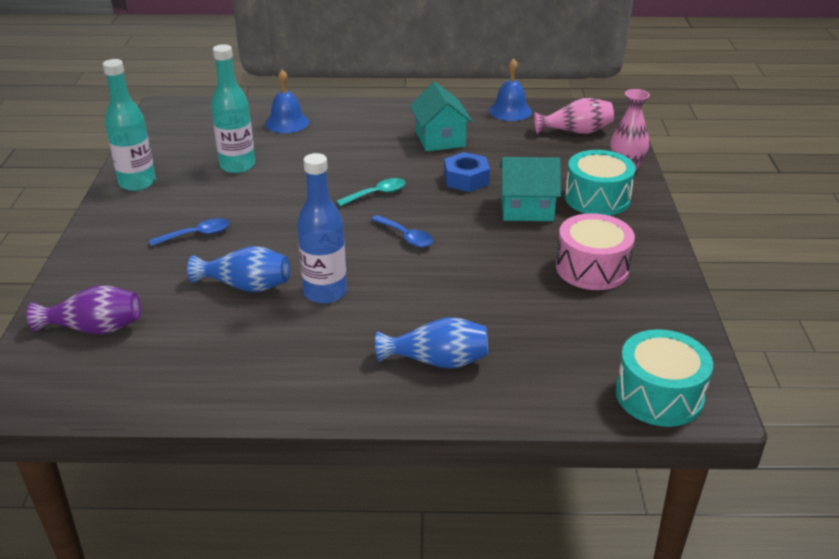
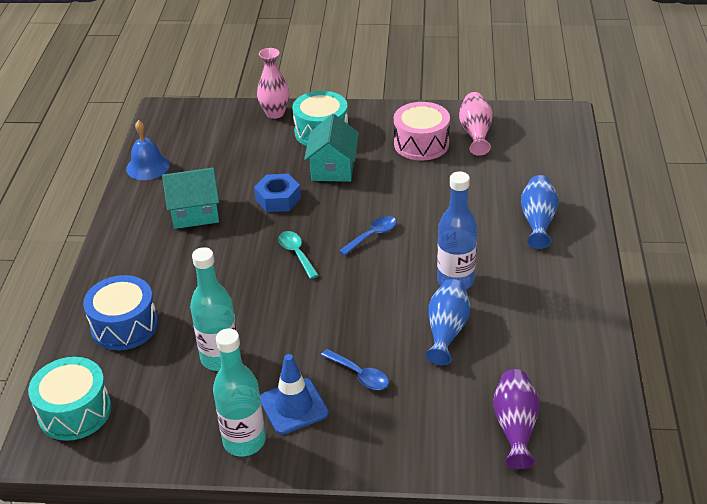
camera: 85 degrees left, 5 degrees up
blue spoon [149,218,230,246] -> blue spoon turned 150 degrees clockwise [321,349,389,390]
blue bell [265,69,309,133] -> blue drum [83,275,158,350]
pink vase [534,98,614,134] -> pink vase moved to [459,92,493,156]
turquoise drum [615,329,713,427] -> turquoise drum moved to [28,357,111,441]
none -> blue traffic cone [260,354,329,434]

